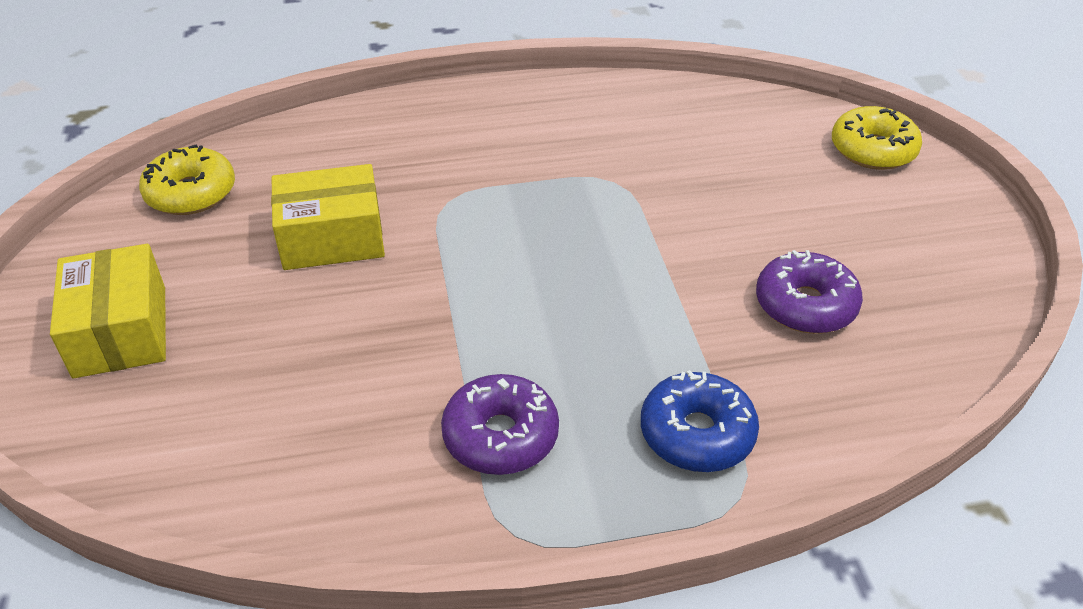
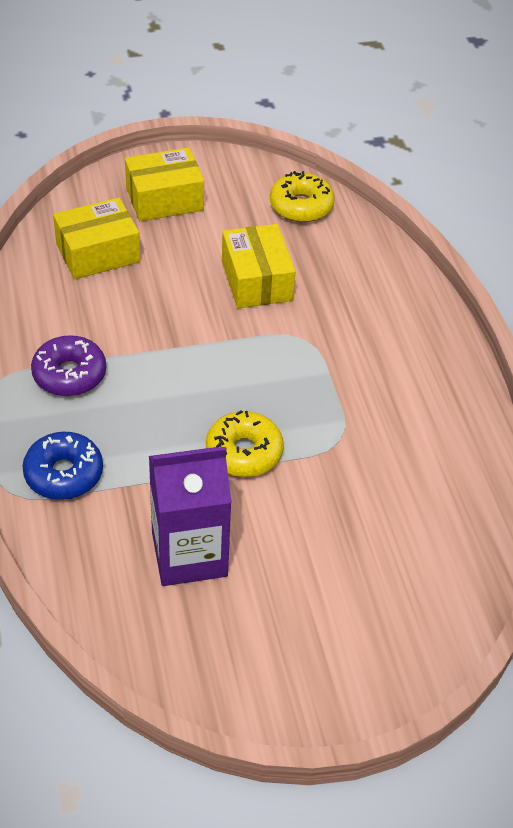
camera: 85 degrees right, 5 degrees up
purple donut [756,250,863,334] -> purple carton [149,447,232,586]
yellow donut [832,106,922,170] -> yellow donut moved to [206,410,284,477]
none -> yellow box [53,197,140,279]

